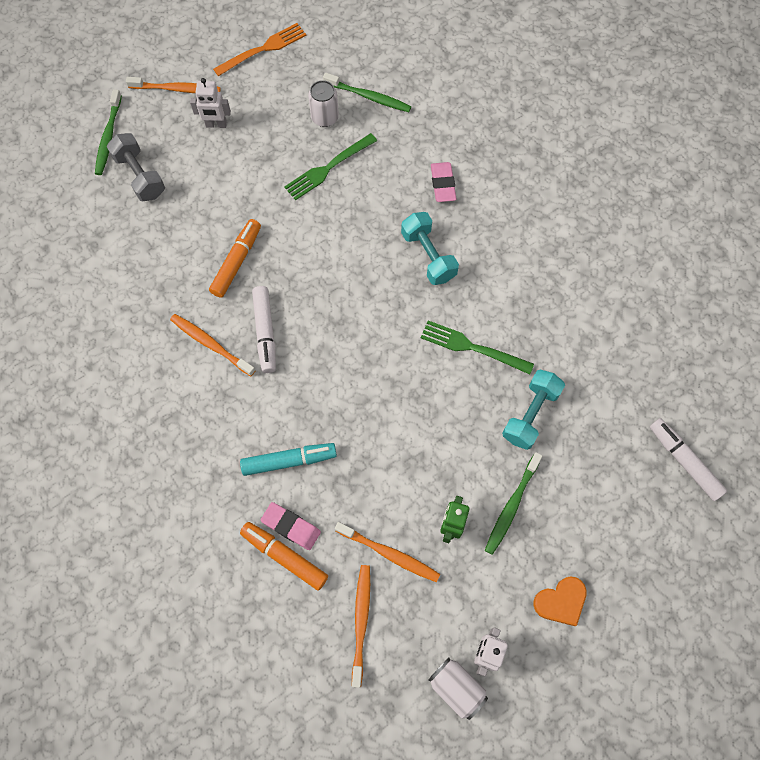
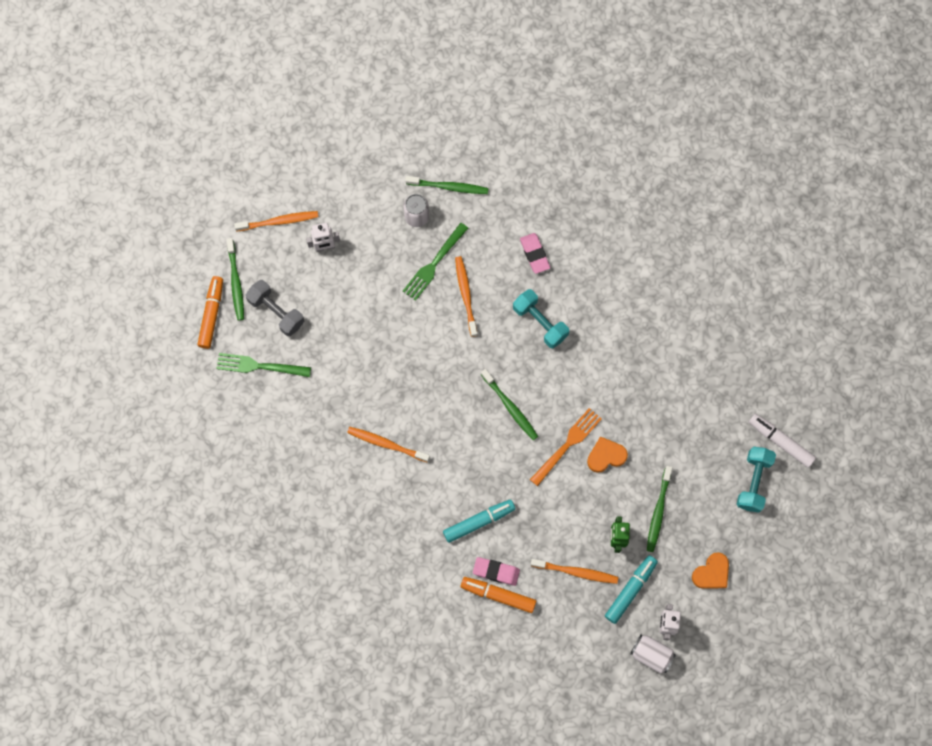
camera: 15 degrees left, 5 degrees up
orange marker [209,219,261,298] -> orange marker moved to [197,276,223,349]
orange fork [213,23,306,76] -> orange fork moved to [530,408,602,486]
white marker [252,286,276,373] -> none
orange toothbrush [352,565,370,688] -> orange toothbrush moved to [455,256,478,337]
green fork [421,320,534,375] -> green fork moved to [216,353,311,377]
turquoise dumbbell [502,369,565,450] -> turquoise dumbbell moved to [737,447,776,513]
none -> green toothbrush [481,369,538,440]
none -> orange heart [587,436,628,473]
none -> turquoise marker [605,555,658,624]

